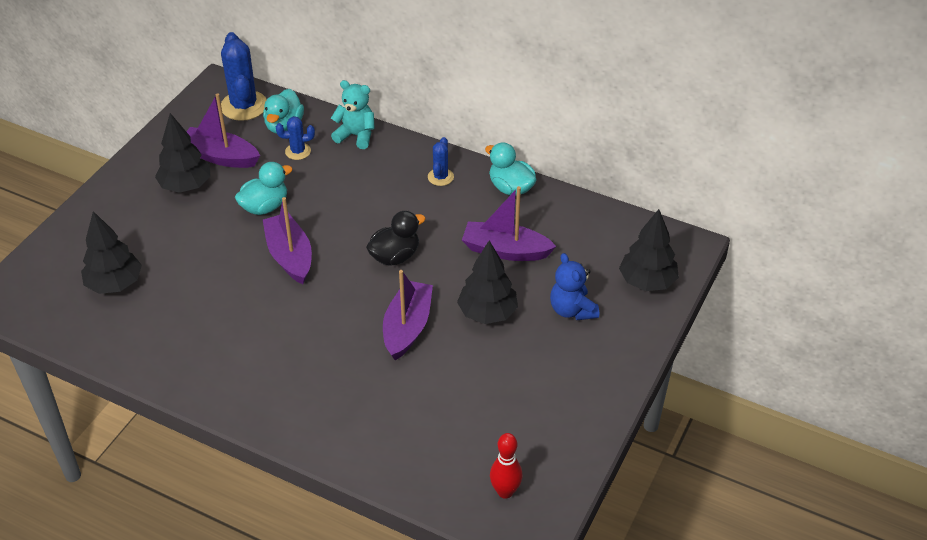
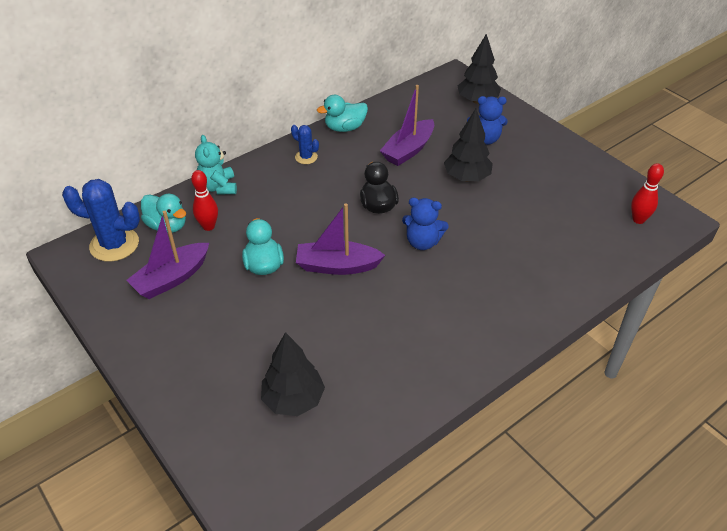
camera: 65 degrees left, 0 degrees up
black tree [155,113,211,193] -> none
blue cactus [276,116,315,160] -> red bowling pin [191,170,218,231]
turquoise teddy bear [331,80,375,149] -> turquoise teddy bear turned 60 degrees counterclockwise [195,135,237,194]
purple boat [383,270,433,360] -> none
none -> blue teddy bear [402,197,449,250]

